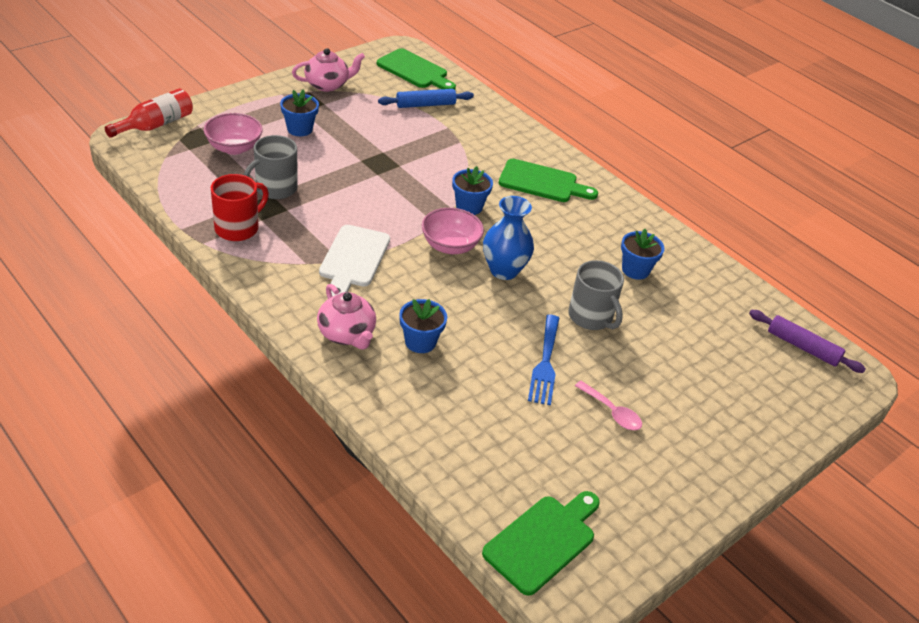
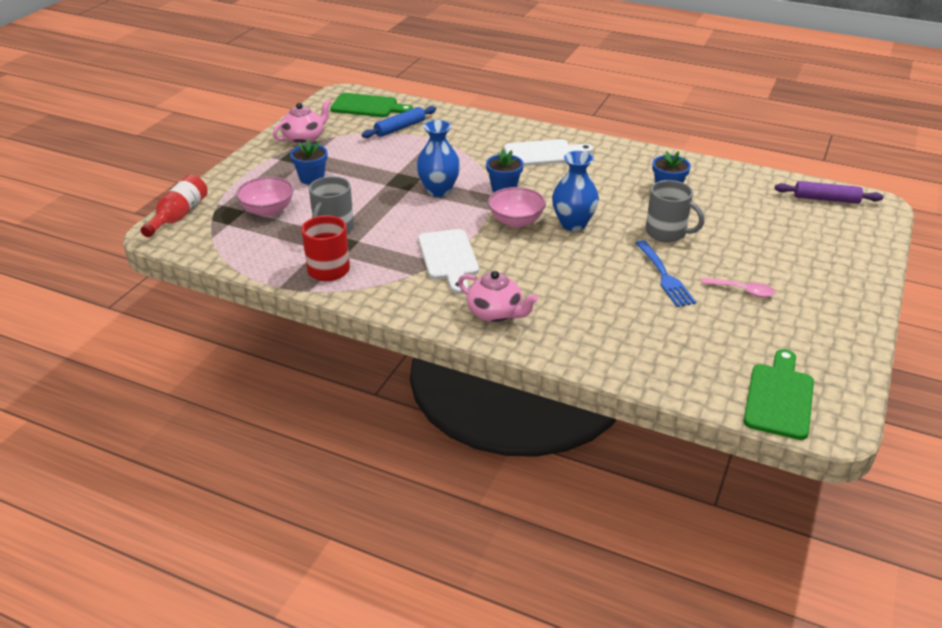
camera: 20 degrees left, 5 degrees down
blue flower pot [399,299,447,353] -> none
green cutting board [499,159,598,202] -> white cutting board [504,139,593,166]
none -> blue vase [416,120,460,197]

